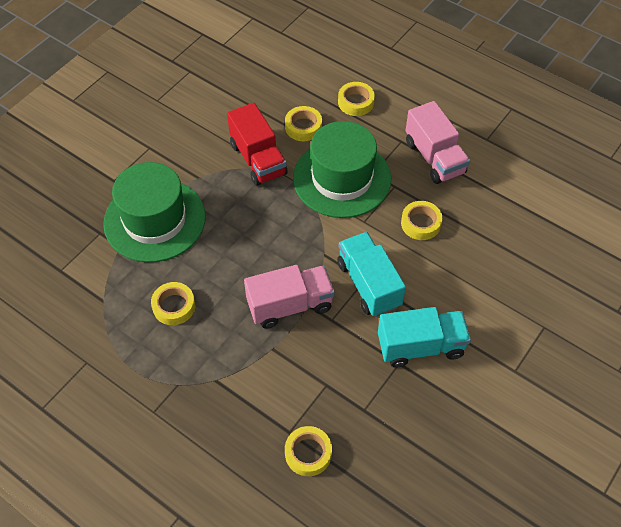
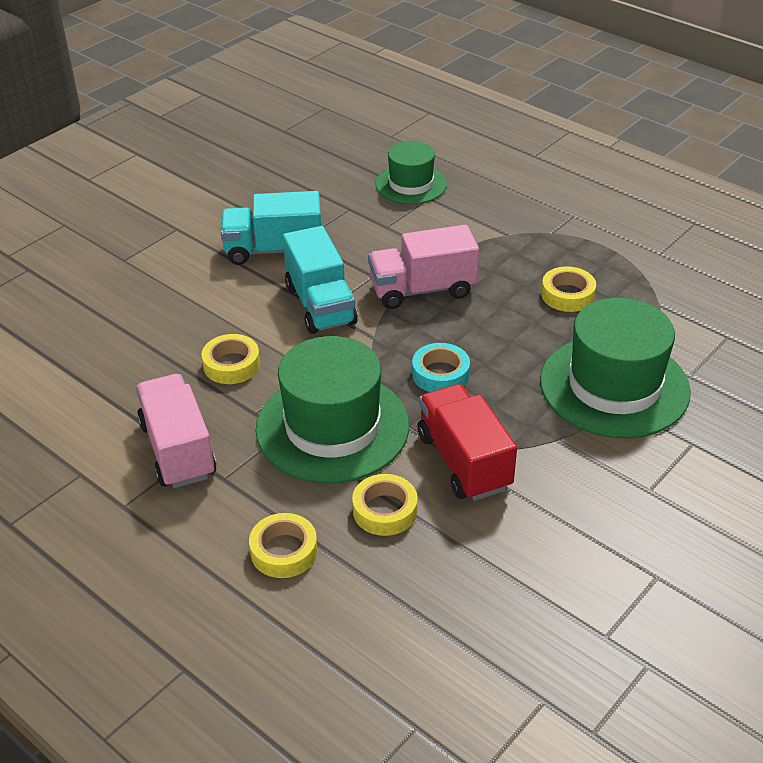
camera: 175 degrees left, 15 degrees down
yellow tape [285,426,332,476] -> green hat [376,141,447,204]
none -> turquoise tape [412,343,470,392]

